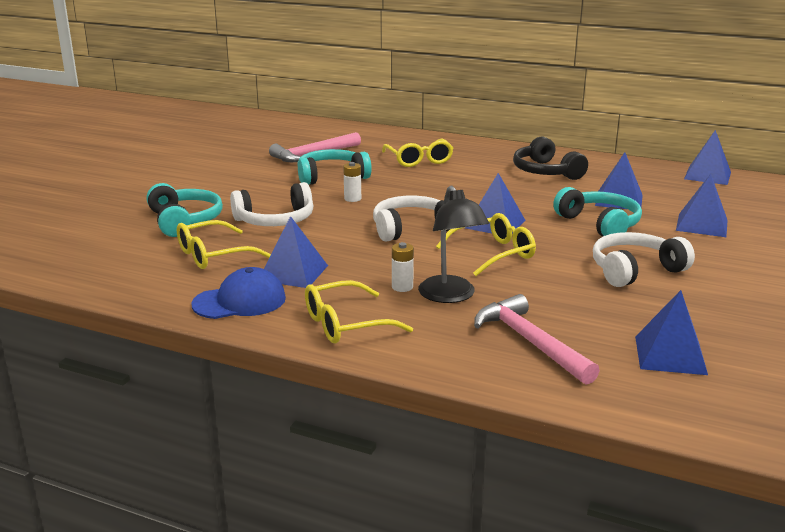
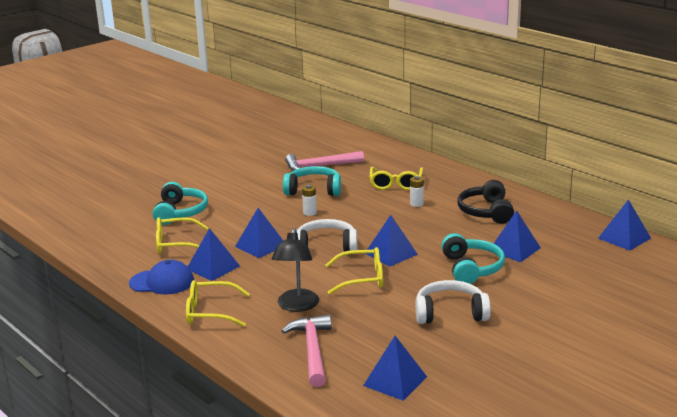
camera: 25 degrees right, 0 degrees up
white headphones [230,182,313,226] -> none
white battery [392,242,414,292] -> white battery moved to [410,176,424,207]
blue pyramid [676,174,728,237] -> blue pyramid moved to [235,208,283,258]

